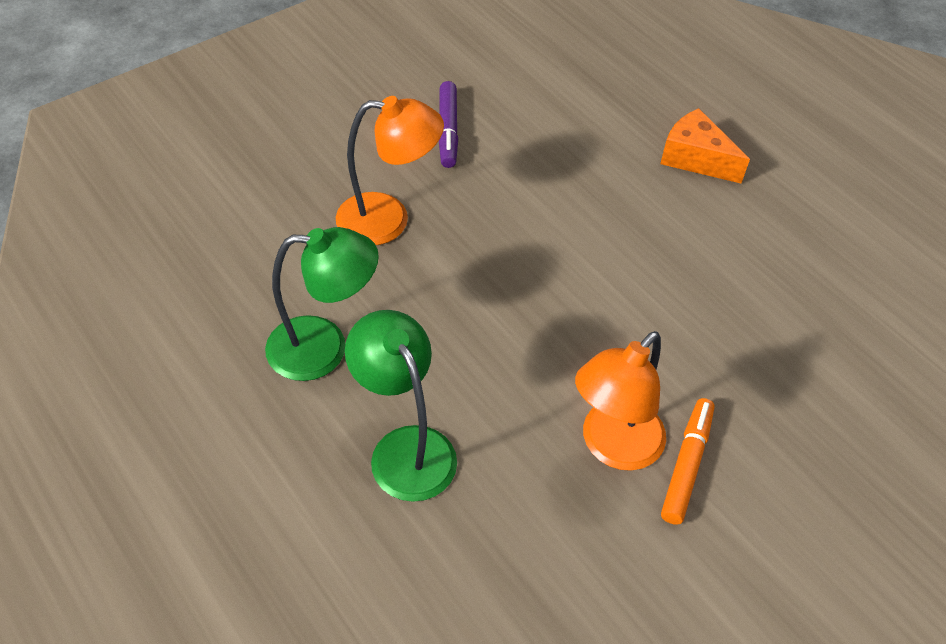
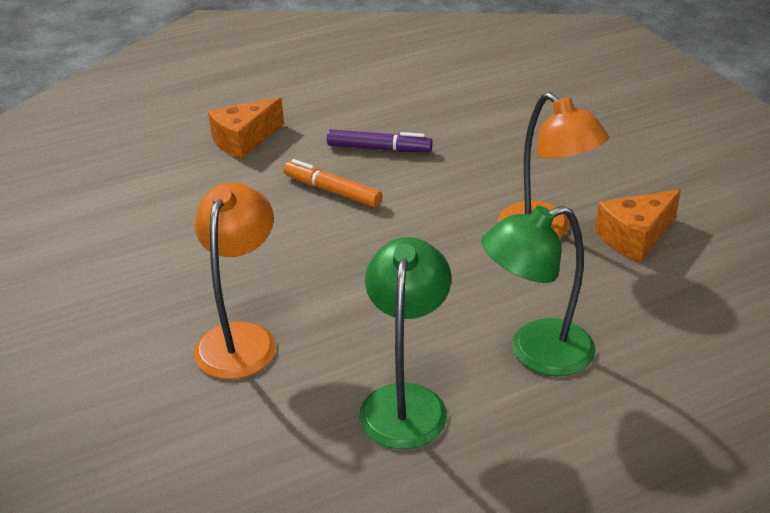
camera: 75 degrees left, 15 degrees down
purple marker [439,81,458,168] -> purple marker moved to [327,129,433,152]
orange marker [661,398,715,525] -> orange marker moved to [283,159,383,208]
none -> orange cheese [595,190,681,263]

